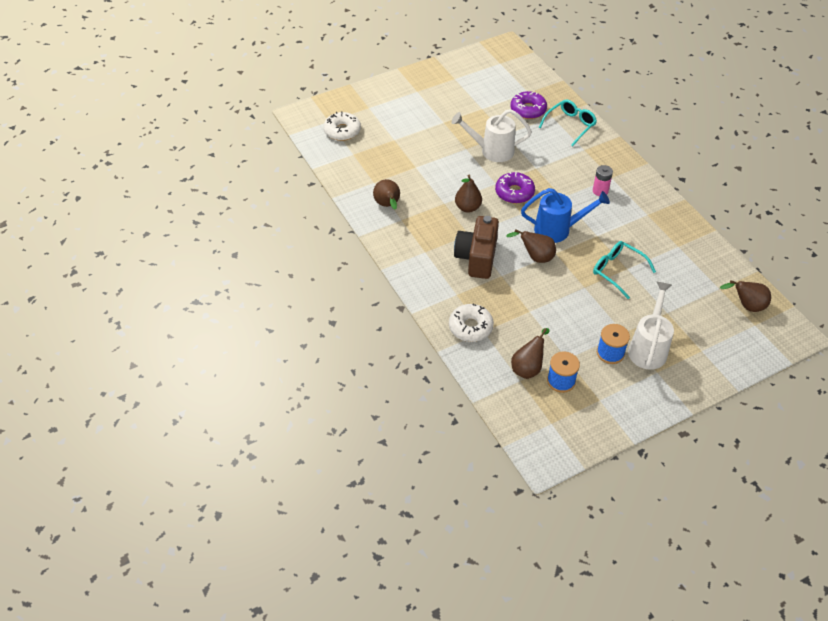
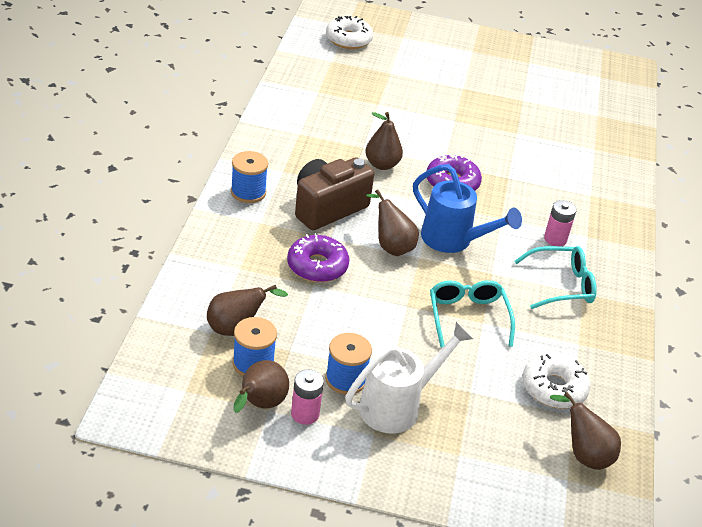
camera: 35 degrees right, 10 degrees down
brown pear [373,179,400,210] -> brown pear moved to [233,360,289,413]
white donut [449,304,494,342] -> white donut moved to [523,353,591,408]
white watering can [452,109,532,162] -> none
purple donut [511,91,547,119] -> purple donut moved to [287,233,349,282]
turquoise glasses [539,100,597,146] -> turquoise glasses moved to [514,246,597,309]
none -> blue spool [231,151,268,203]
none -> pink battery [291,369,324,425]

